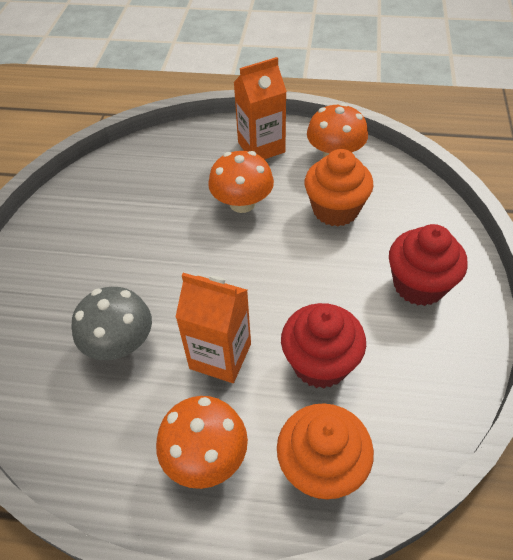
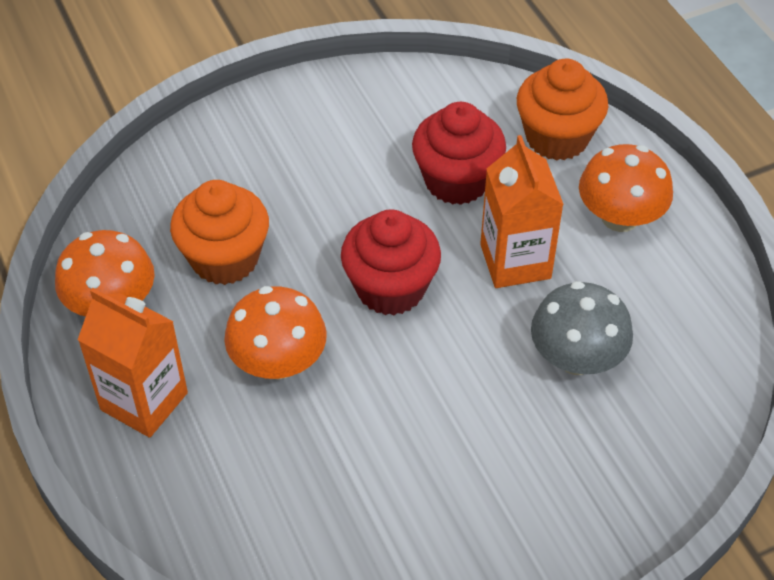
camera: 125 degrees left, 0 degrees up
red cupcake [389,224,468,306] -> red cupcake moved to [341,209,441,315]

